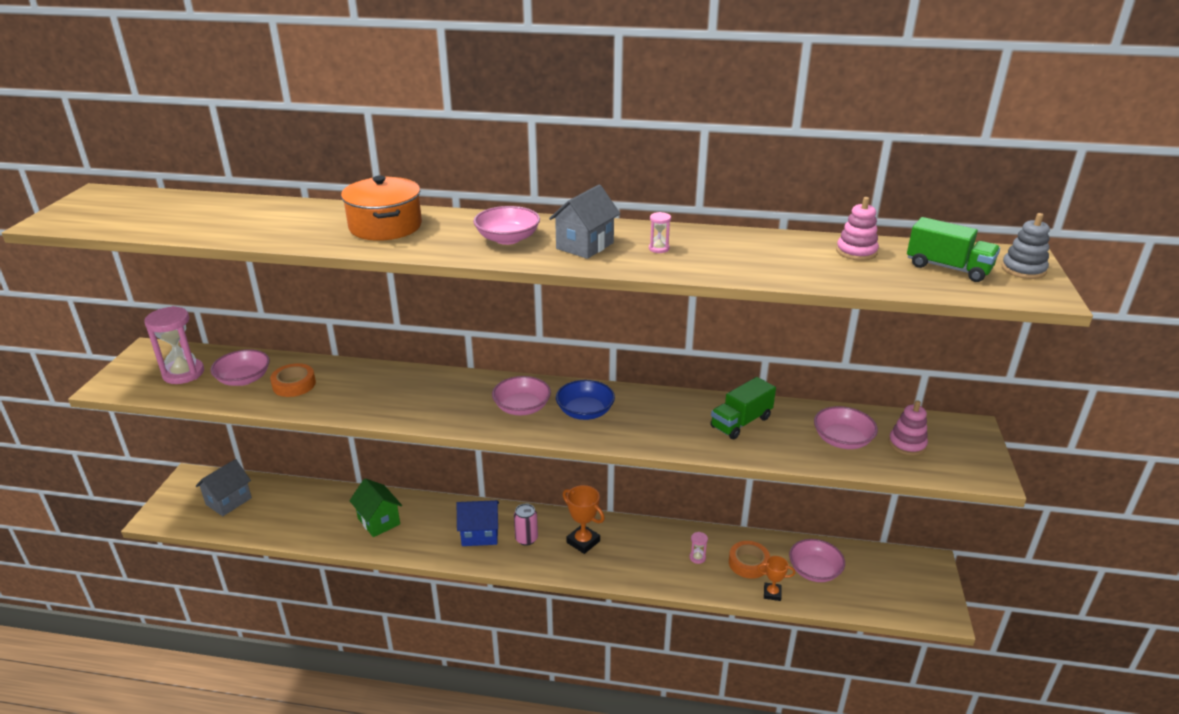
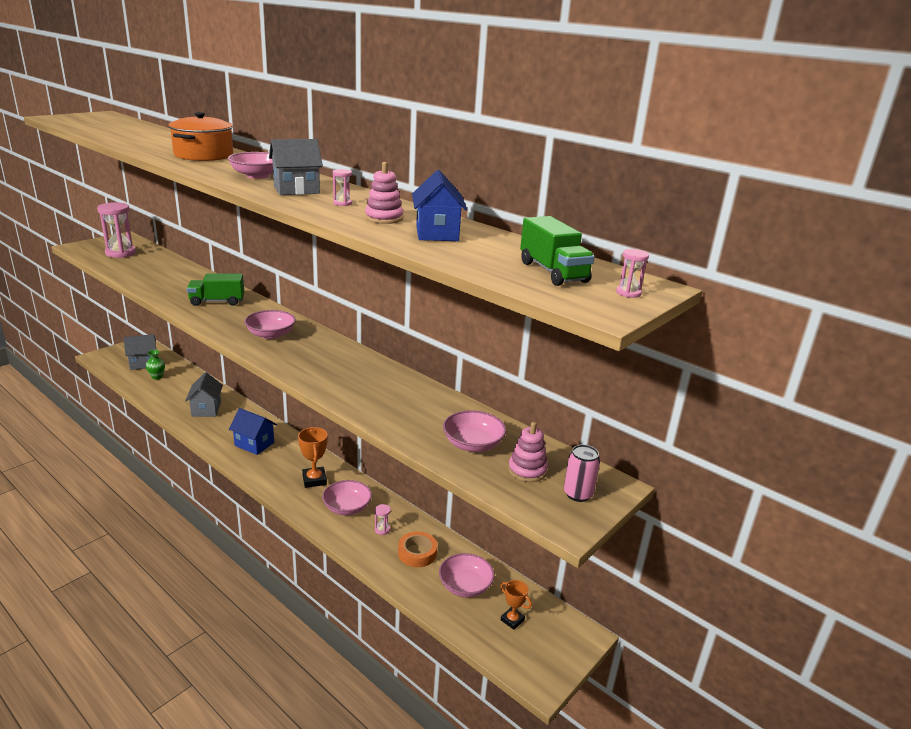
camera: 30 degrees right, 5 degrees down
pink bowl [210,349,270,386] -> pink bowl moved to [322,480,372,515]
orange tape [270,363,316,397] -> none
green house [350,478,402,537] -> grey house [185,372,223,417]
pink can [514,504,538,546] -> pink can moved to [564,445,600,502]
blue bowl [556,380,615,420] -> none
green truck [710,377,776,439] -> green truck moved to [187,274,244,306]
orange trophy [757,556,795,601] -> orange trophy moved to [500,580,532,630]
pink stacking toy [836,197,879,261] -> pink stacking toy moved to [365,162,403,224]
grey stacking toy [1002,213,1050,279] -> pink hourglass [616,249,649,298]
none -> green vase [146,350,165,379]
none -> blue house [412,170,467,241]

